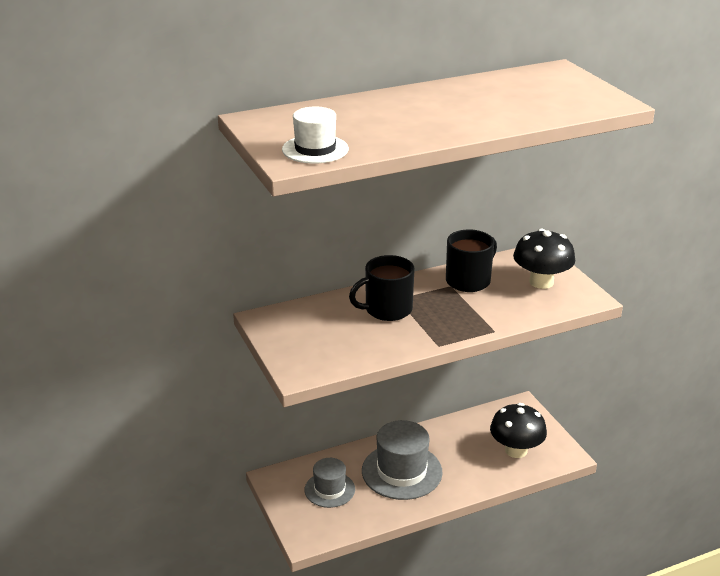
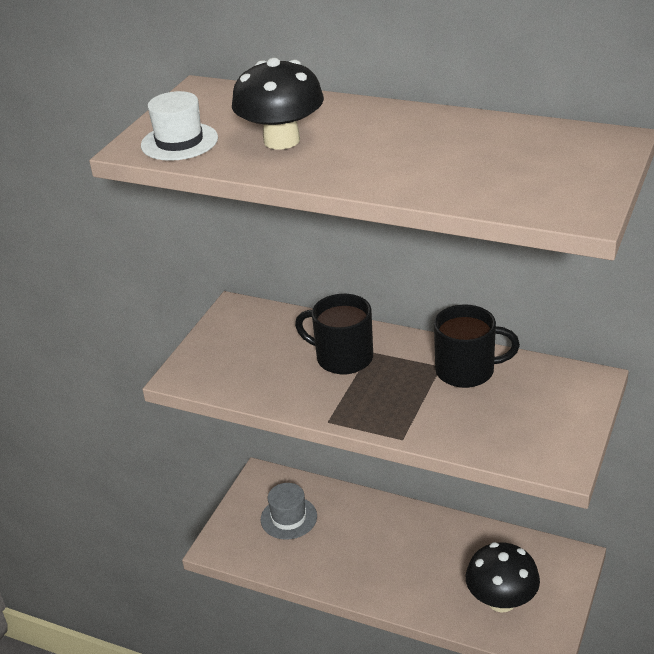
camera: 50 degrees right, 5 degrees up
grey hat [362,420,442,500] -> none
black mushroom [513,229,575,289] -> black mushroom moved to [232,58,324,149]

